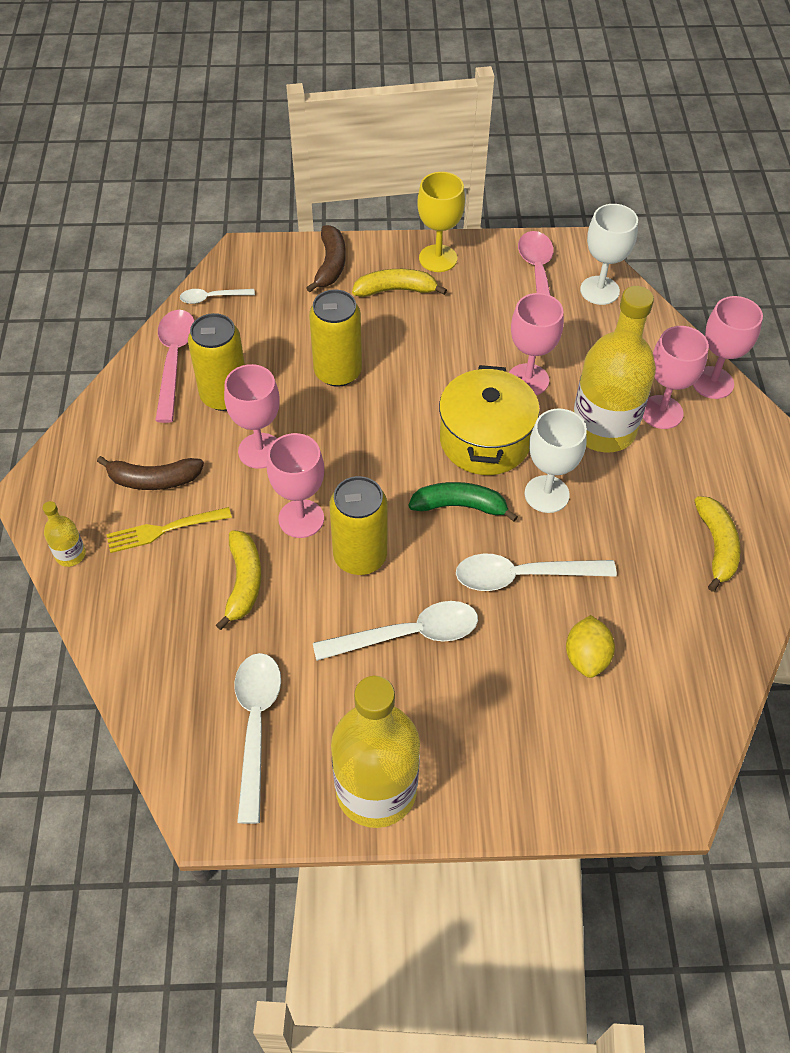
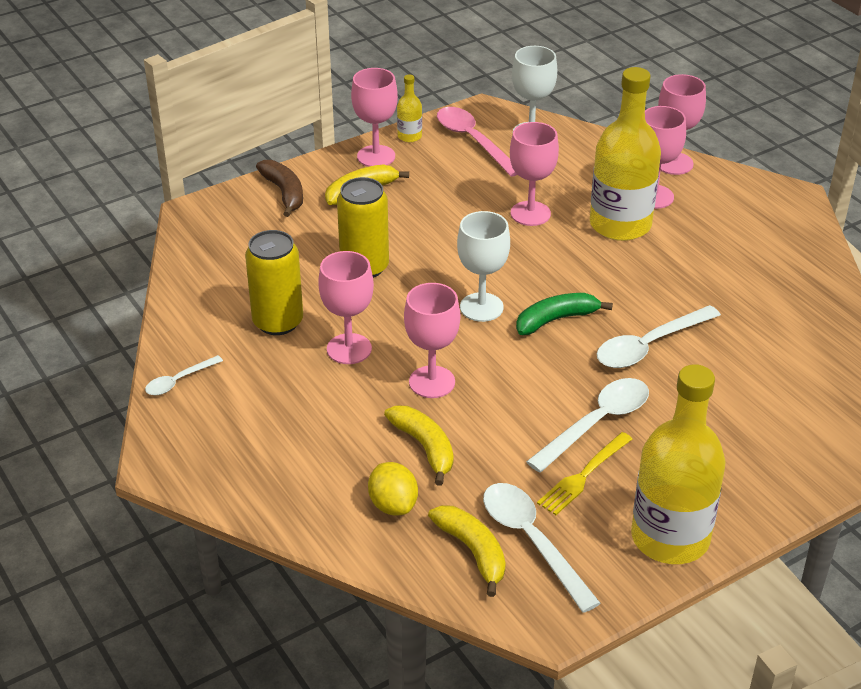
camera: 30 degrees left, 15 degrees down
yellow bottle [43,501,86,567] -> yellow bottle moved to [397,75,422,142]
brown banana [97,456,204,490] -> none
yellow fork [106,507,232,553] -> yellow fork moved to [537,432,632,515]
pink spoon [155,310,195,423] -> none
white spoon [180,289,255,304] -> white spoon moved to [145,355,223,395]
yellow can [330,476,387,575] -> none
yellow goblet [417,172,465,272] -> pink goblet [351,68,398,167]
yellow pot [439,365,540,475] -> none
white goblet [525,408,587,513] -> white goblet moved to [457,211,510,322]
yellow lemon [566,615,615,678] -> yellow lemon moved to [368,462,418,515]
yellow banana [694,496,740,592] -> yellow banana moved to [428,505,506,597]

